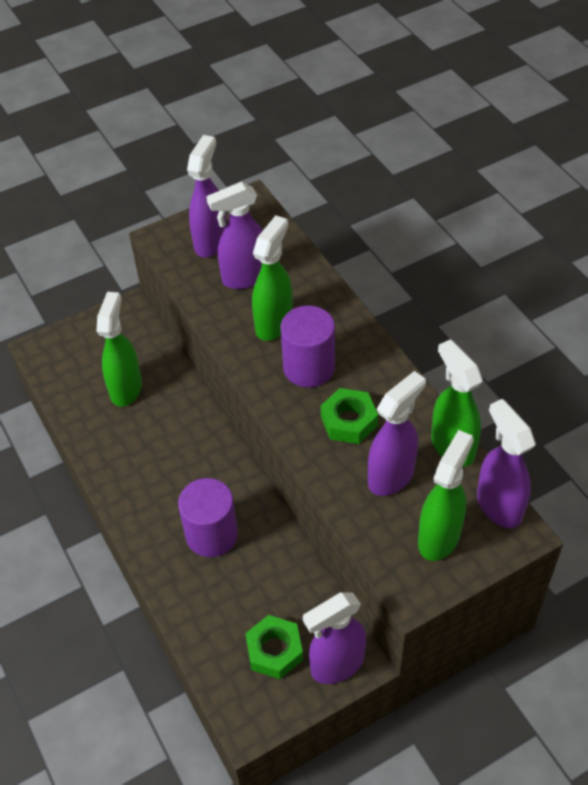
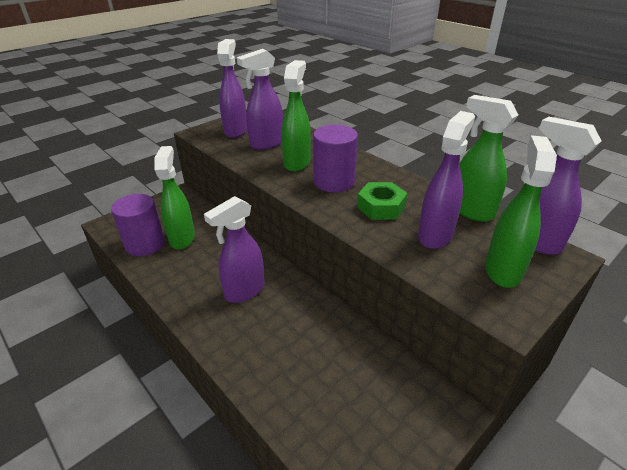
camera: 15 degrees left, 15 degrees down
purple cylinder [178,478,238,557] -> purple cylinder moved to [111,194,165,256]
green nut [245,615,303,679] -> none
purple spray bottle [303,592,366,684] -> purple spray bottle moved to [204,196,265,303]

